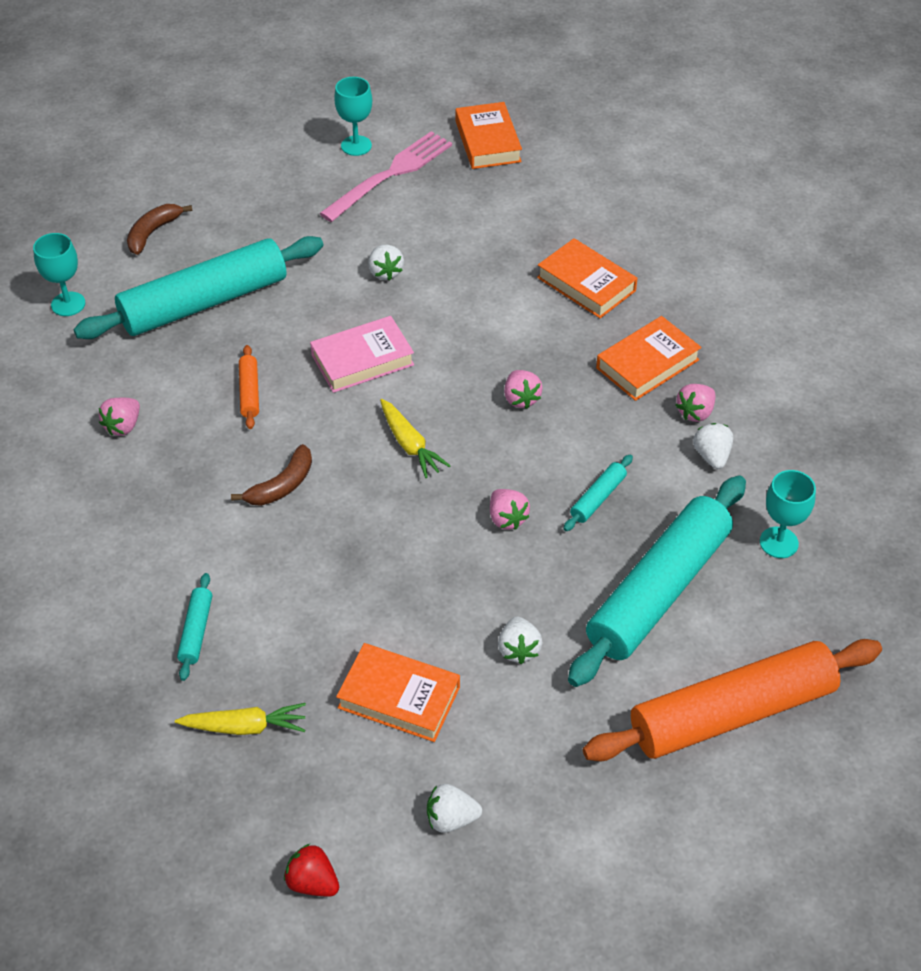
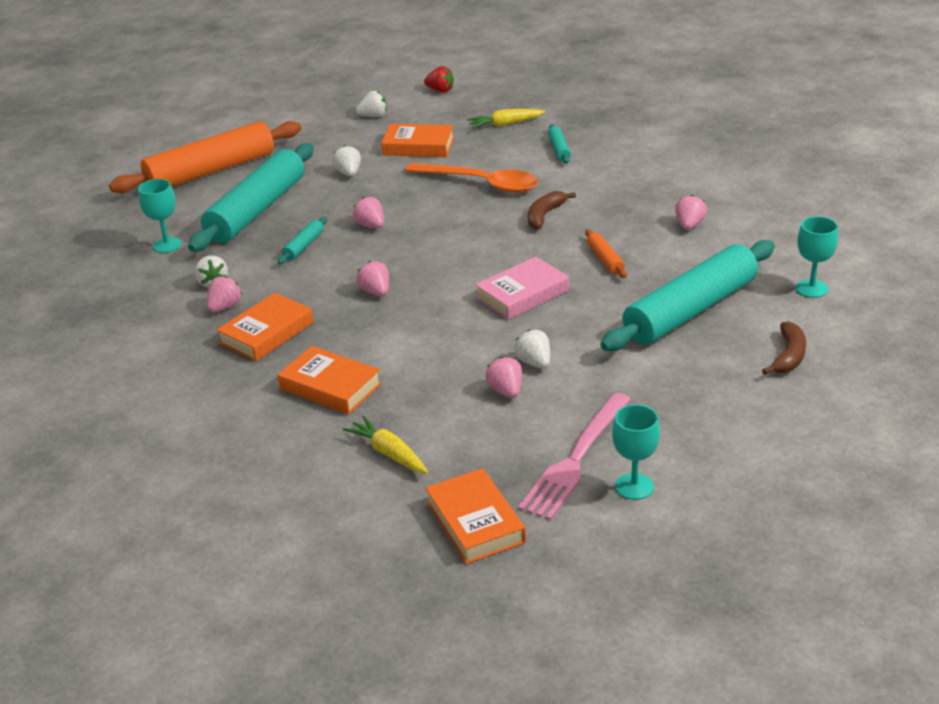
camera: 170 degrees right, 15 degrees down
yellow carrot [380,399,450,478] -> yellow carrot moved to [343,416,428,474]
none -> orange spoon [405,163,538,193]
none -> pink strawberry [485,357,522,398]

